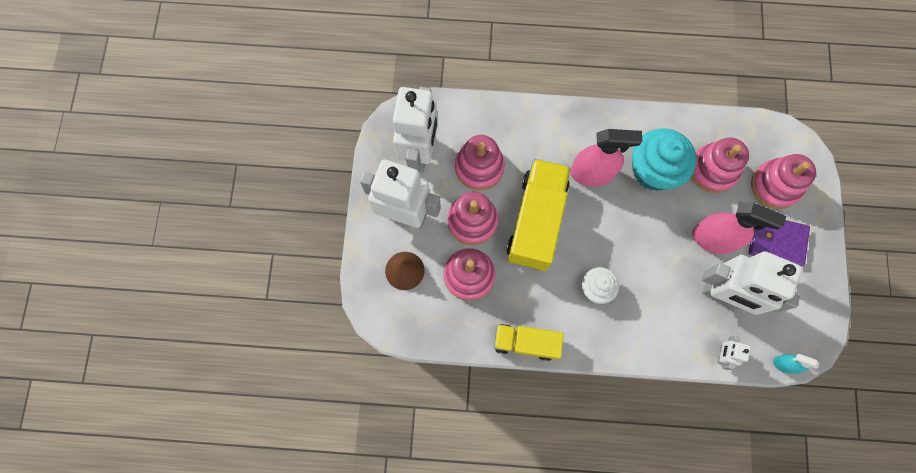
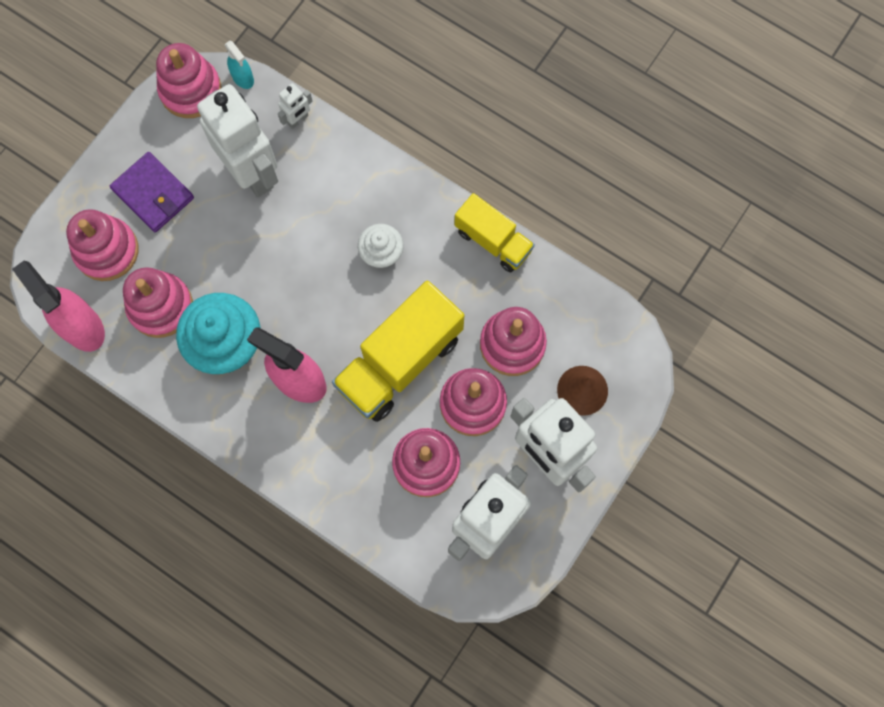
camera: 150 degrees left, 0 degrees up
pink spray bottle [692,202,786,254] -> pink spray bottle moved to [12,261,105,352]
none -> pink stacking toy [156,43,222,118]

